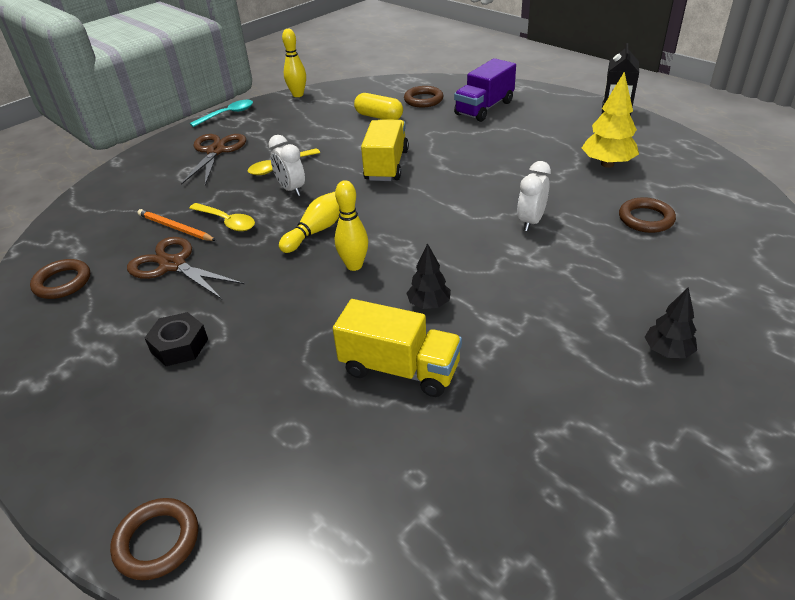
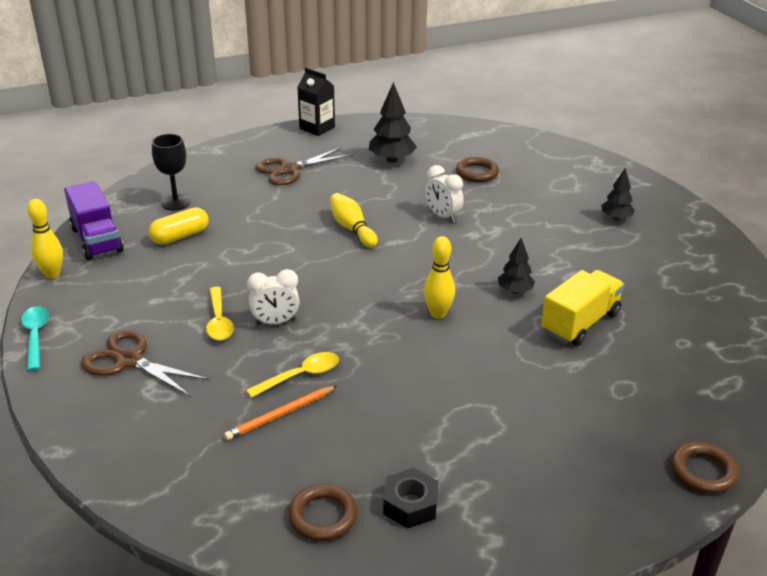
camera: 70 degrees left, 5 degrees down
brown scissors [127,237,244,299] -> brown scissors moved to [255,147,353,185]
black nut [145,312,208,366] -> black nut moved to [383,468,438,528]
yellow bowling pin [279,192,340,253] -> yellow bowling pin moved to [330,193,378,248]
yellow truck [361,119,409,181] -> none
brown ring [404,86,443,108] -> black goblet [152,134,191,210]
purple truck [454,58,516,122] -> purple truck moved to [64,181,124,260]
yellow tree [582,72,639,168] -> black tree [369,82,417,163]

